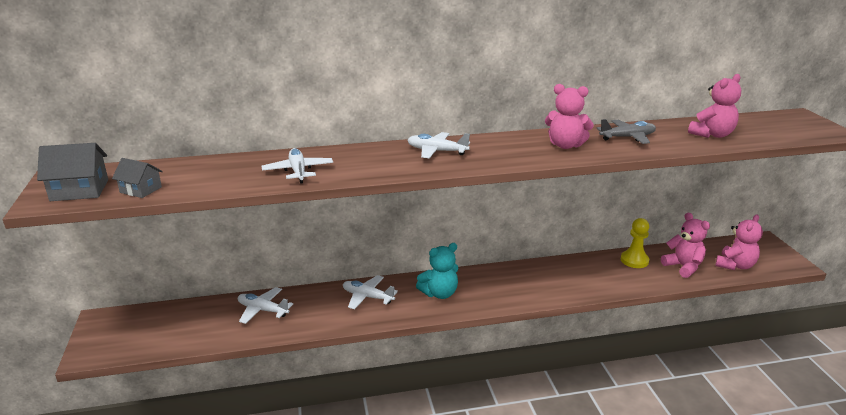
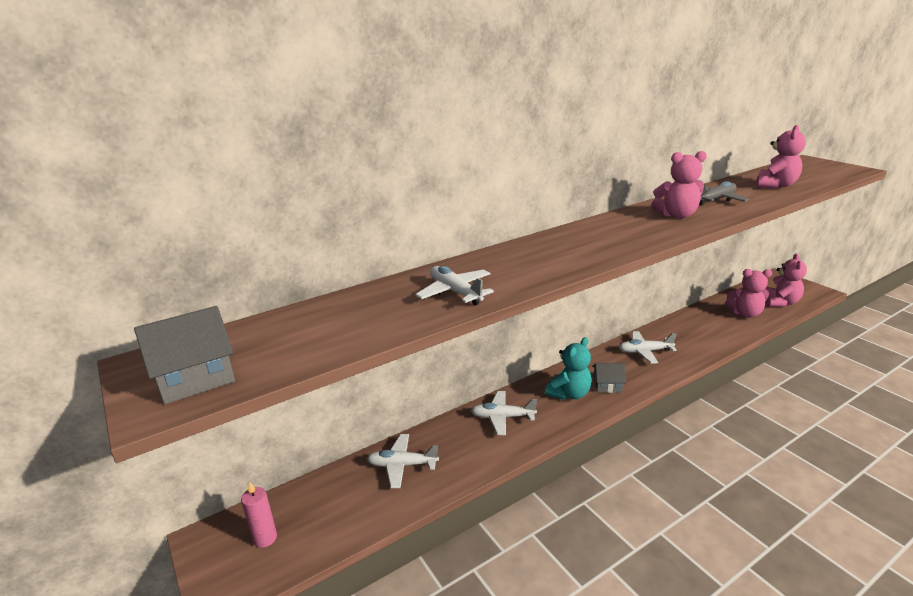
camera: 20 degrees left, 0 degrees up
grey house [112,158,163,198] -> grey house moved to [592,363,626,393]
white plane [408,132,470,159] -> white plane moved to [619,331,677,364]
yellow pawn [621,218,649,268] -> none
pink teddy bear [661,213,710,278] -> pink teddy bear turned 150 degrees clockwise [725,269,772,318]
none -> pink candle [241,481,277,548]

